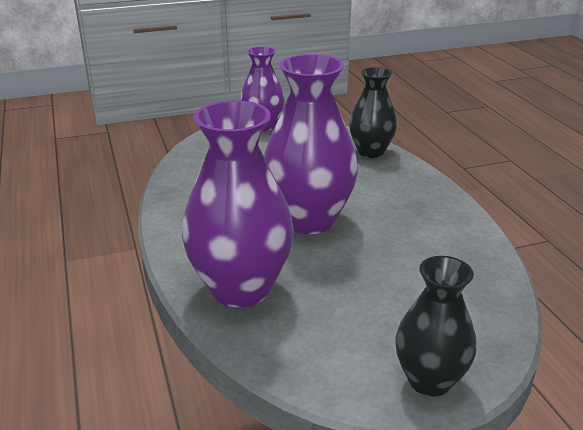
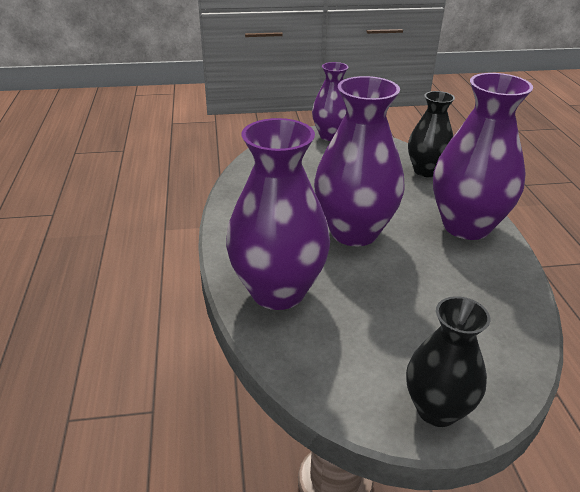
camera: 10 degrees right, 5 degrees up
none -> purple vase [433,73,533,240]

